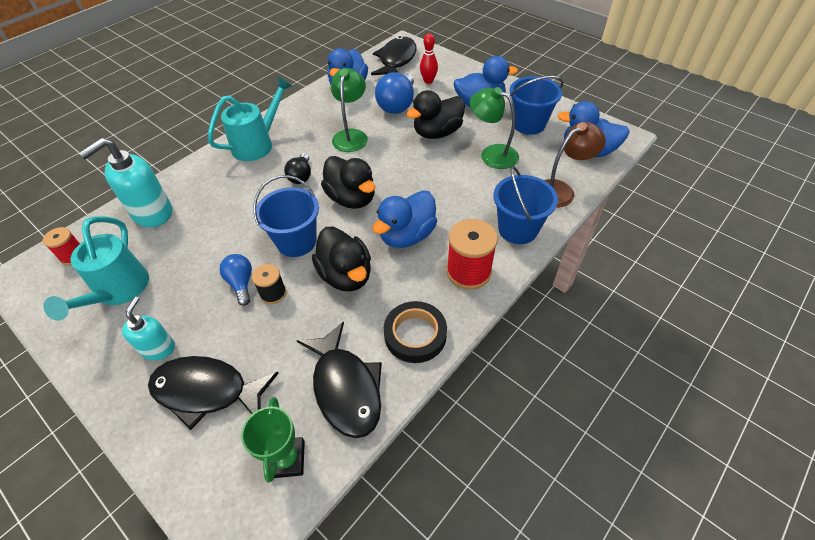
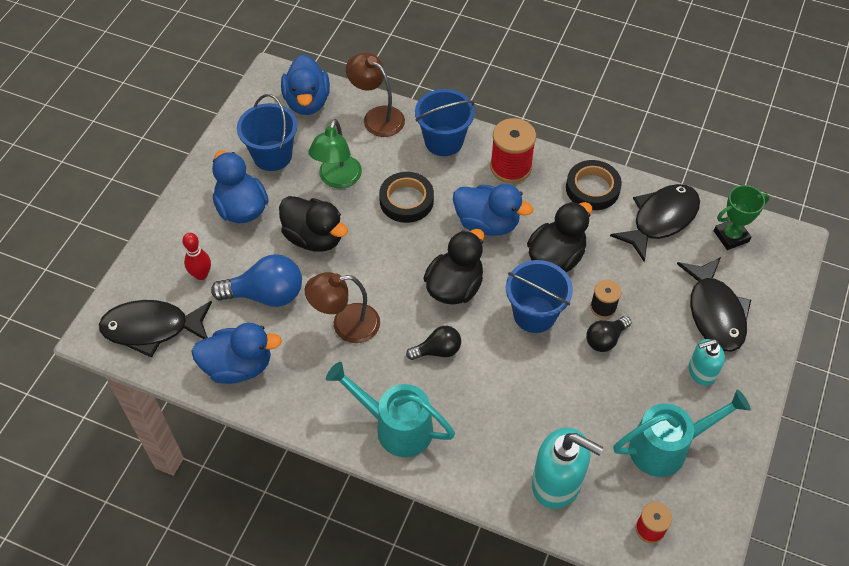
camera: 110 degrees left, 5 degrees up
blue light bulb [219,254,252,306] -> black light bulb [586,316,631,352]
green lamp [331,68,368,152] -> brown lamp [305,272,380,343]
none -> black tape [379,172,434,223]

